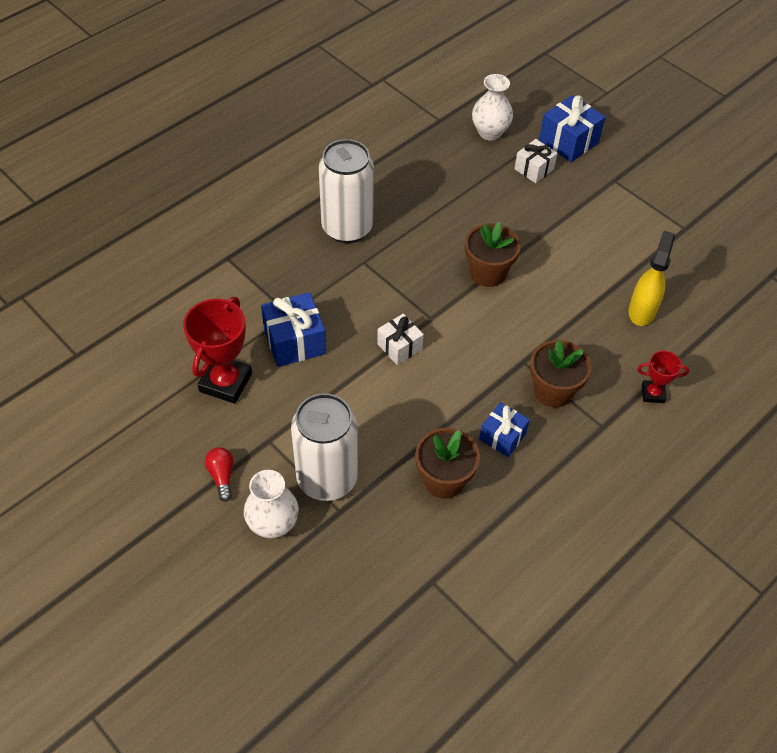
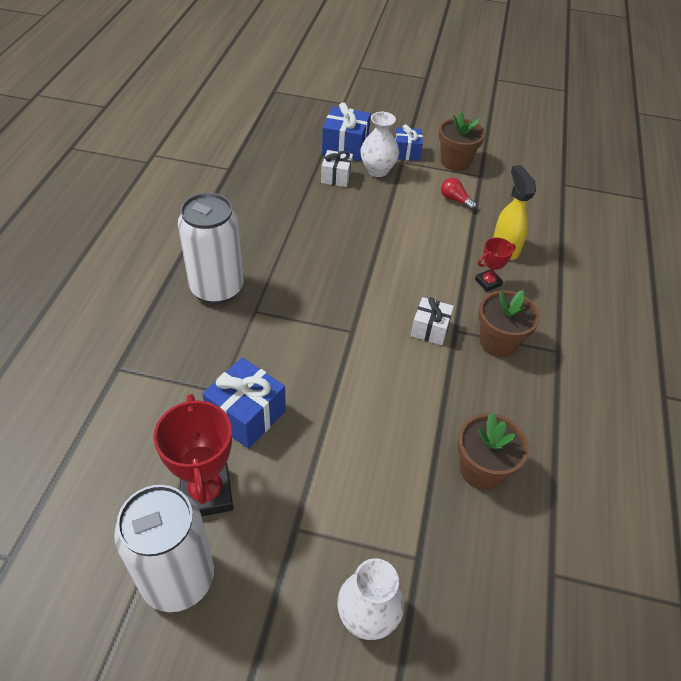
camera: 35 degrees left, 5 degrees down
red light bulb [205,447,234,502] -> red light bulb moved to [441,178,477,210]
white can [291,393,358,501] -> white can moved to [114,485,214,612]
white gift [377,314,424,365] -> white gift moved to [411,297,454,345]
brown flower pot [465,222,521,287] -> brown flower pot moved to [438,112,485,171]
white vase [472,74,513,141] -> white vase moved to [360,112,399,177]
blue gift [479,402,530,457] -> blue gift moved to [395,124,423,161]
red trophy [637,351,689,403] -> red trophy moved to [475,237,516,292]

